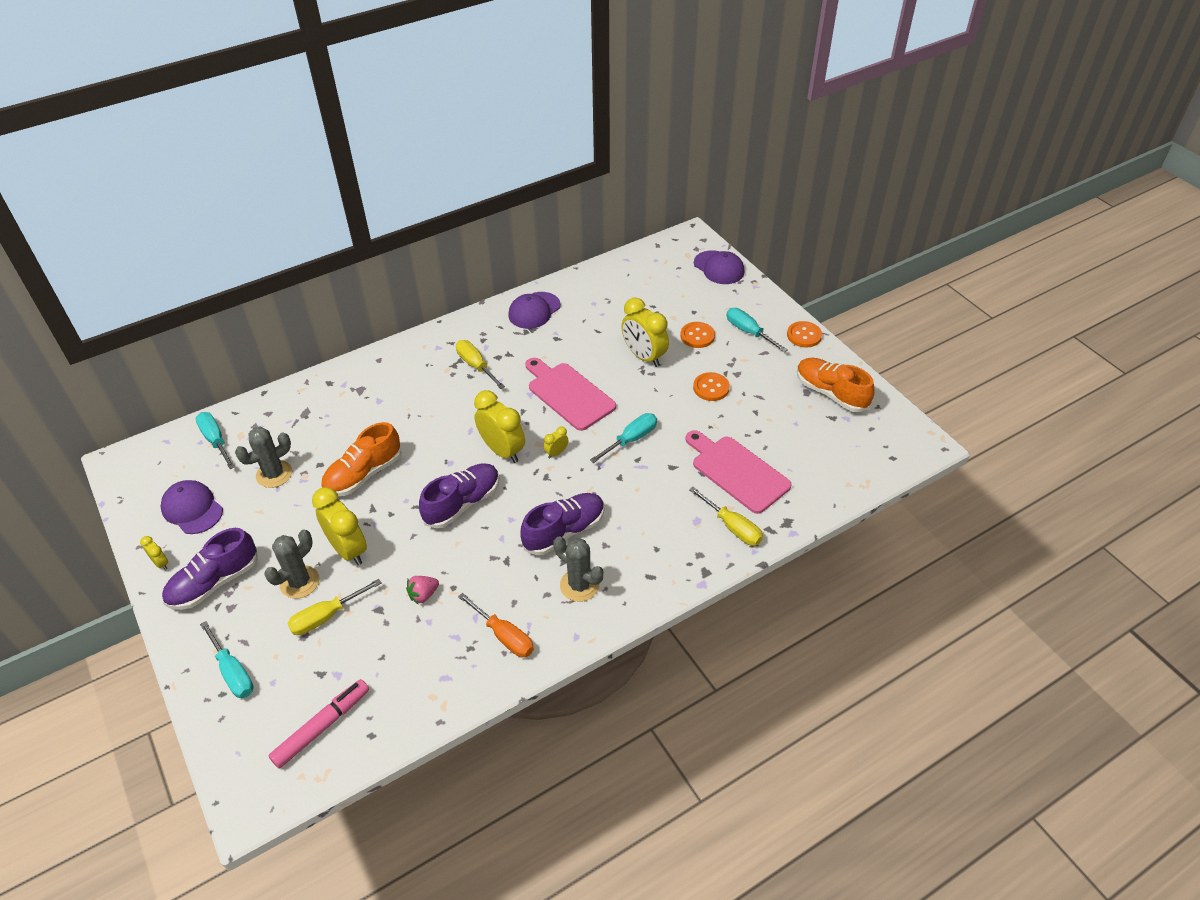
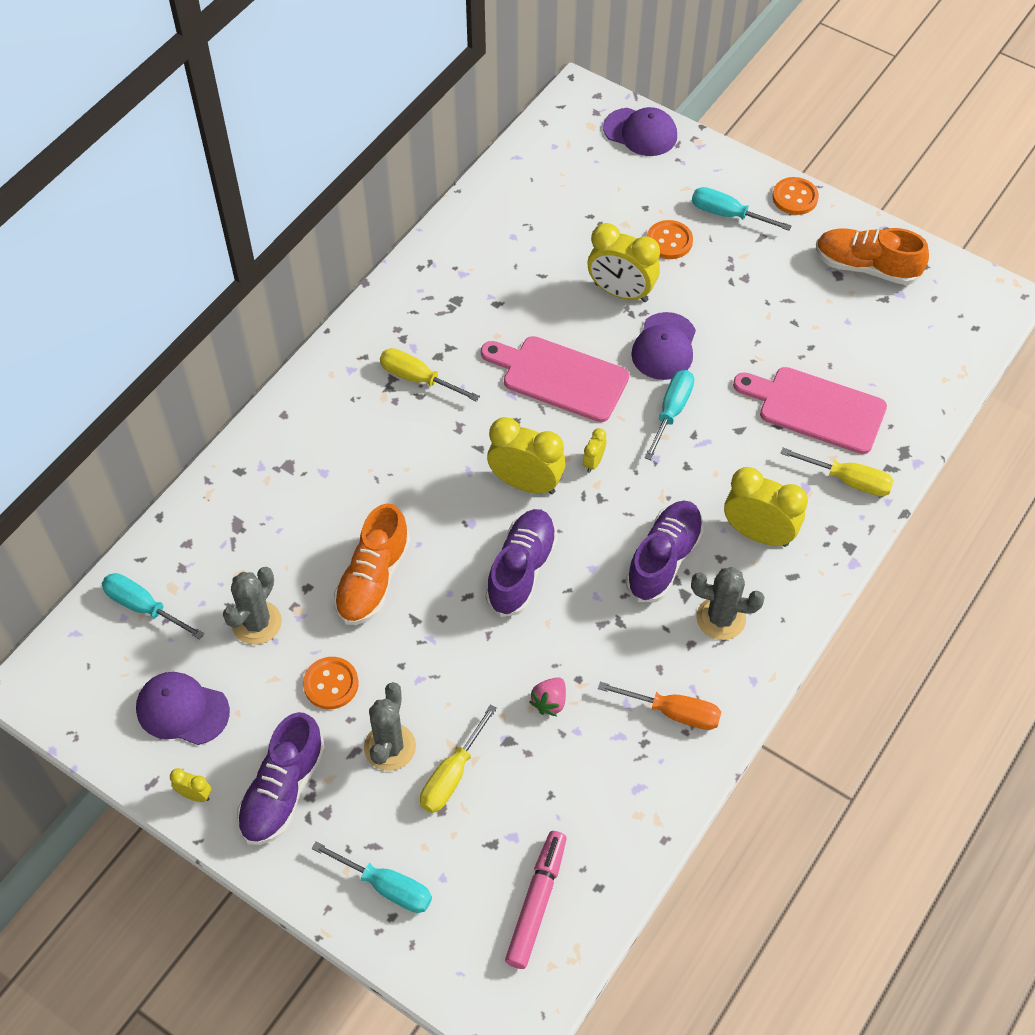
camera: 25 degrees left, 10 degrees up
yellow clock [312,487,367,565] -> yellow clock moved to [724,467,808,547]
purple cap [508,292,561,329] -> purple cap moved to [631,312,696,380]
orange button [693,372,730,401] -> orange button moved to [303,657,359,709]

